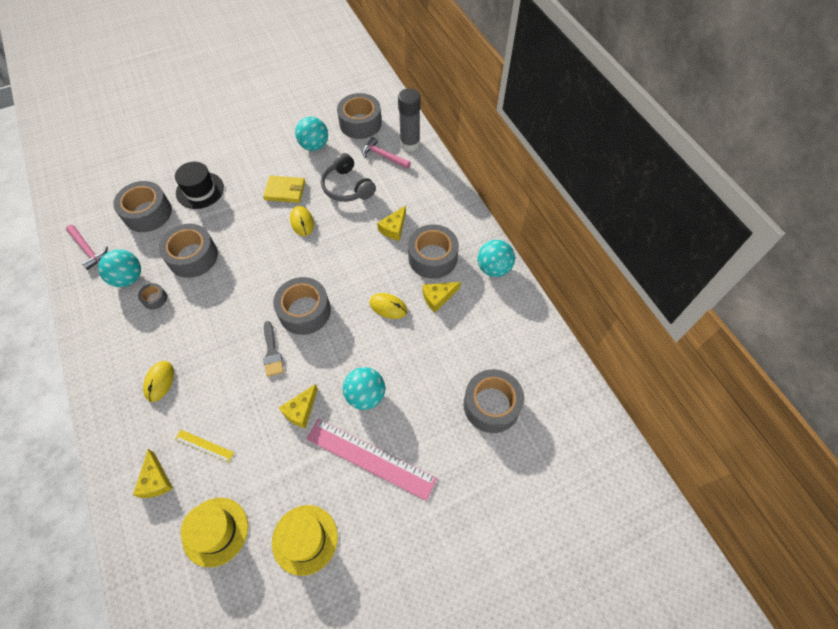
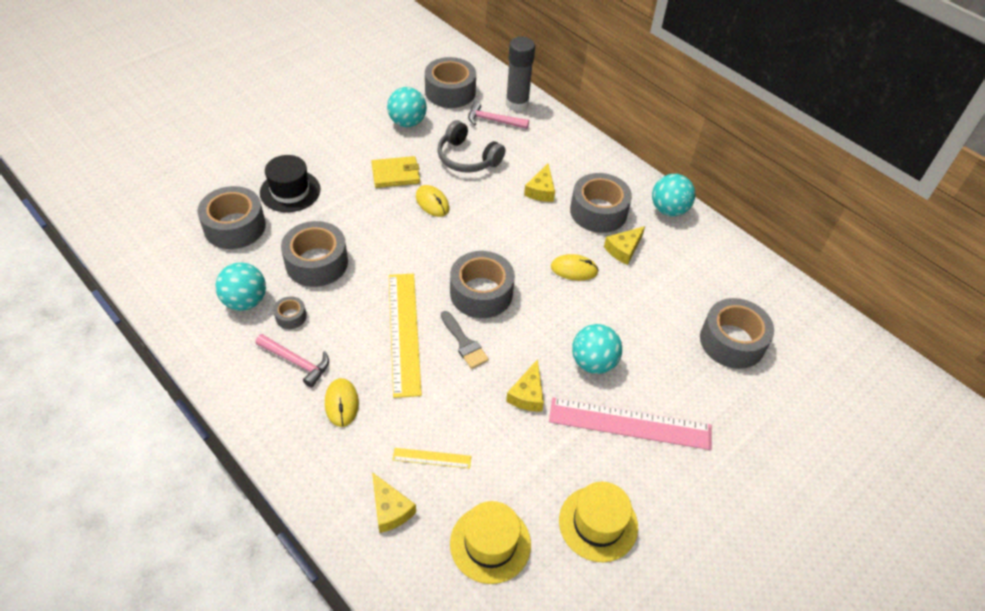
camera: 20 degrees left, 10 degrees down
pink hammer [66,225,108,270] -> pink hammer moved to [256,334,329,387]
none -> yellow ruler [389,274,422,398]

